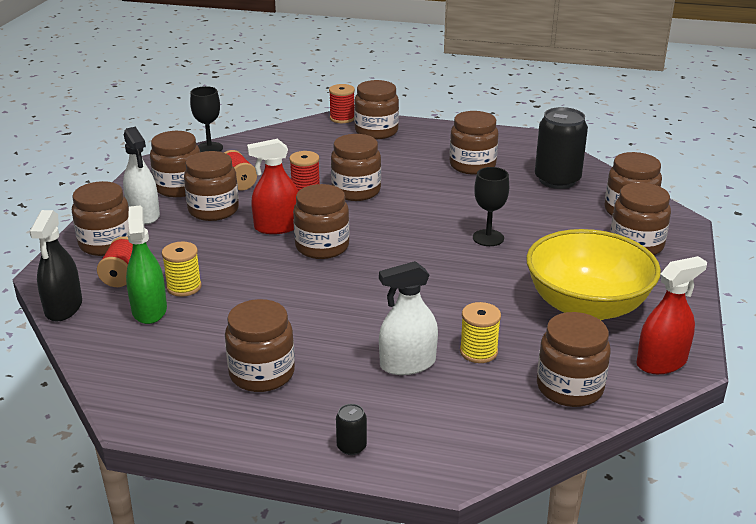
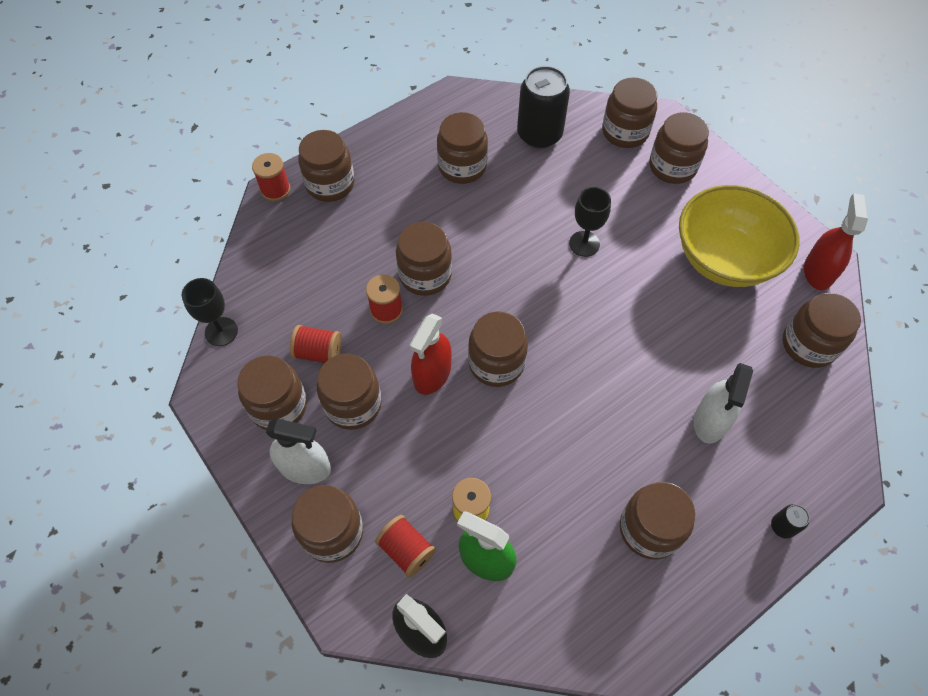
camera: 50 degrees left, 30 degrees up
yellow spool [460,302,501,363] -> none

